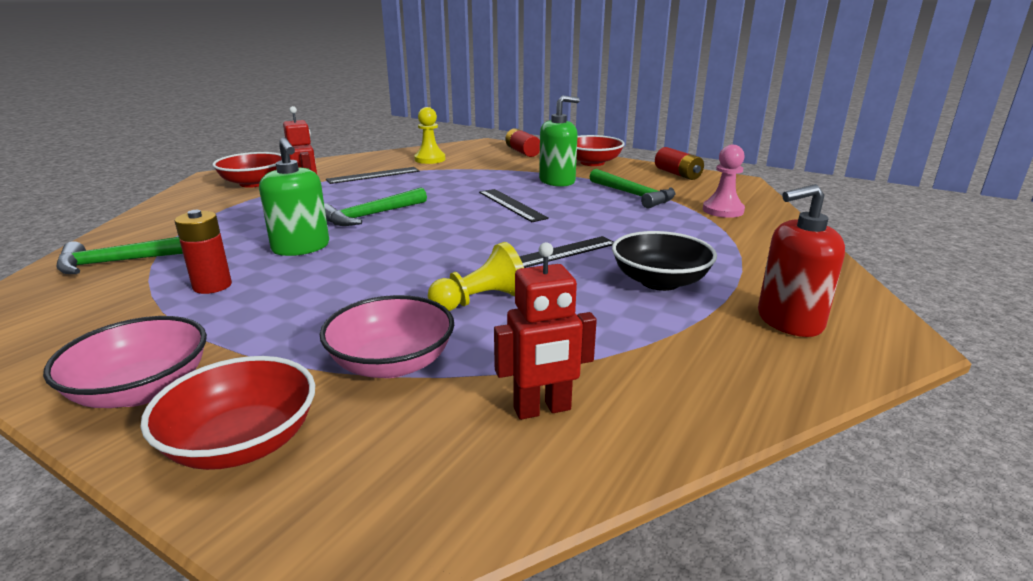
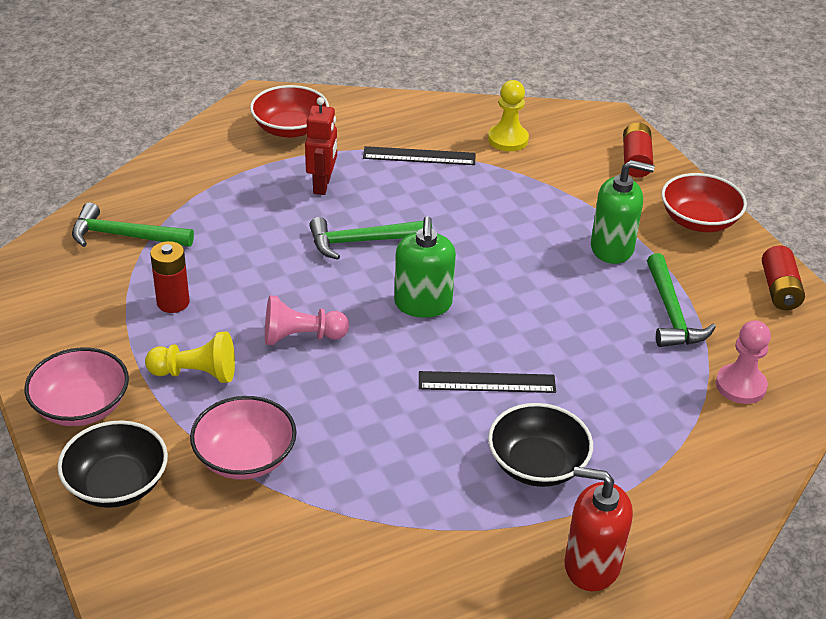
camera: 30 degrees right, 15 degrees up
red bowl [140,356,315,470] -> black bowl [57,420,168,508]
green soap dispenser [259,137,329,256] -> green soap dispenser moved to [394,216,456,318]
yellow pawn [428,242,524,311] -> yellow pawn moved to [145,332,235,383]
black ruler [479,189,549,222] -> none
red robot [494,242,597,420] -> none
none -> pink pawn [265,295,349,345]

